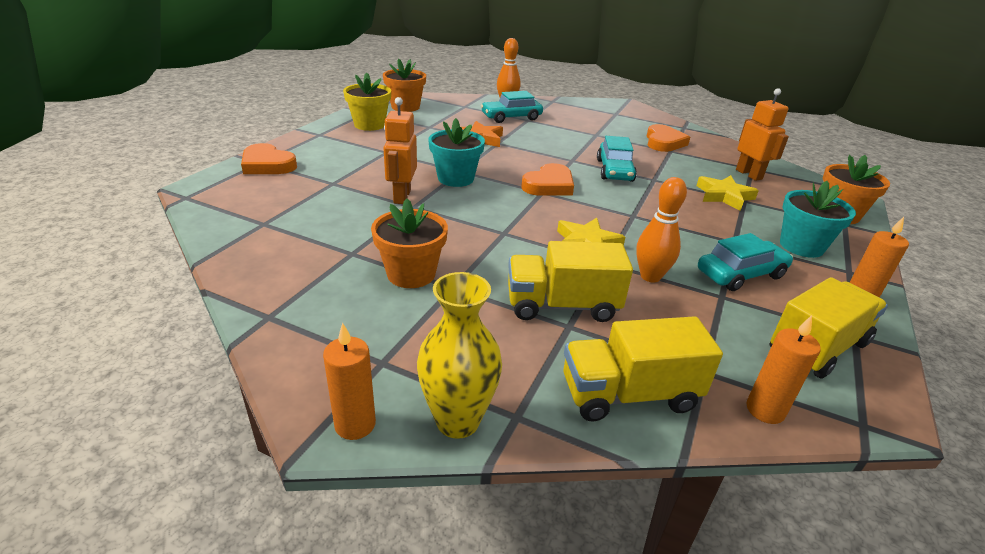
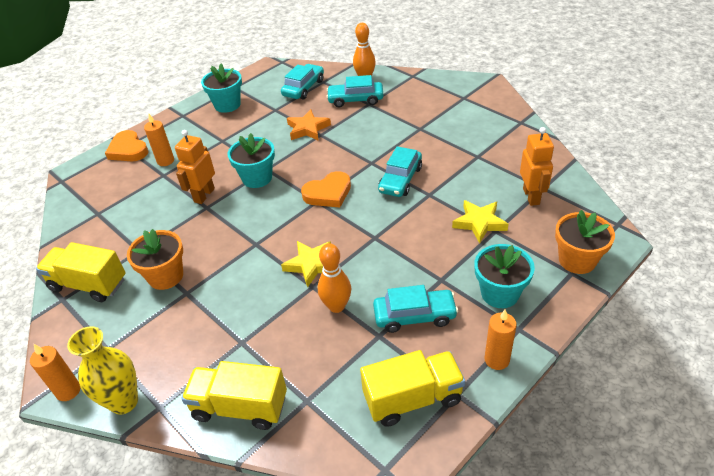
camera: 25 degrees right, 10 degrees up
yellow flower pot [343,72,391,131] -> turquoise flower pot [201,64,242,113]
orange flower pot [383,59,426,112] -> none
yellow truck [508,241,633,322] -> yellow truck moved to [36,242,125,302]
orange heart [647,124,690,152] -> none
orange candle [746,315,821,424] -> orange candle moved to [144,114,174,166]
none -> turquoise car [281,64,324,99]

